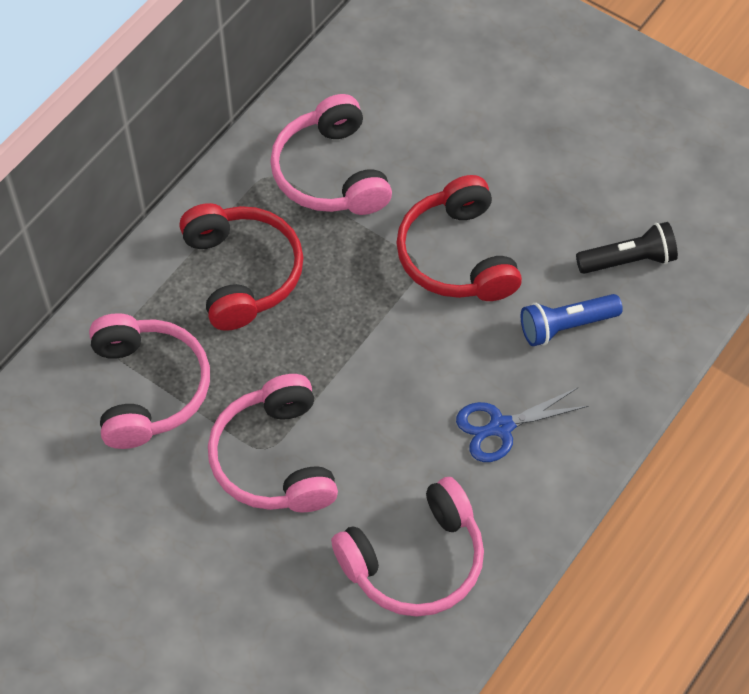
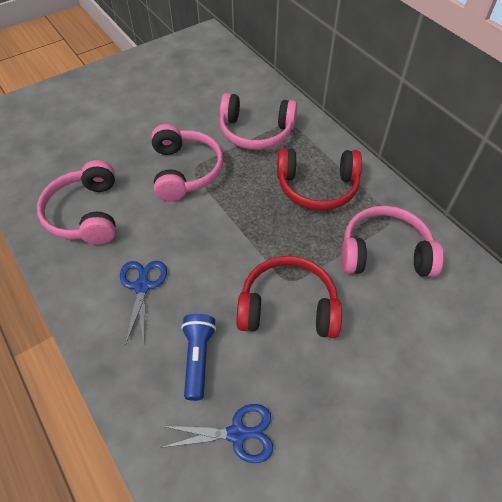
camera: 110 degrees right, 5 degrees down
pink headphones [208,374,338,512] -> pink headphones turned 75 degrees clockwise [151,124,223,201]
black flashlight [576,222,678,274] -> blue scissors [160,404,273,463]

